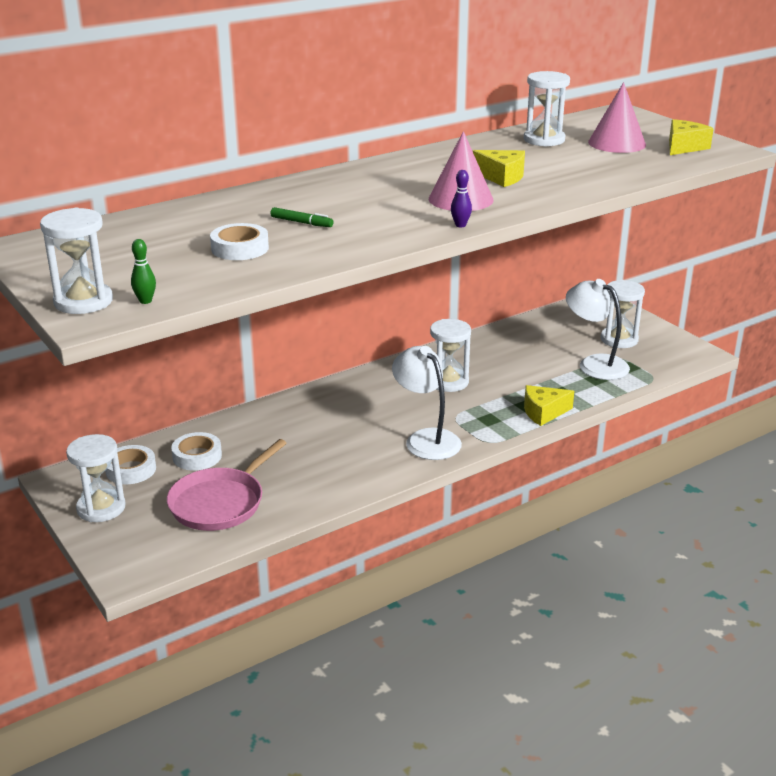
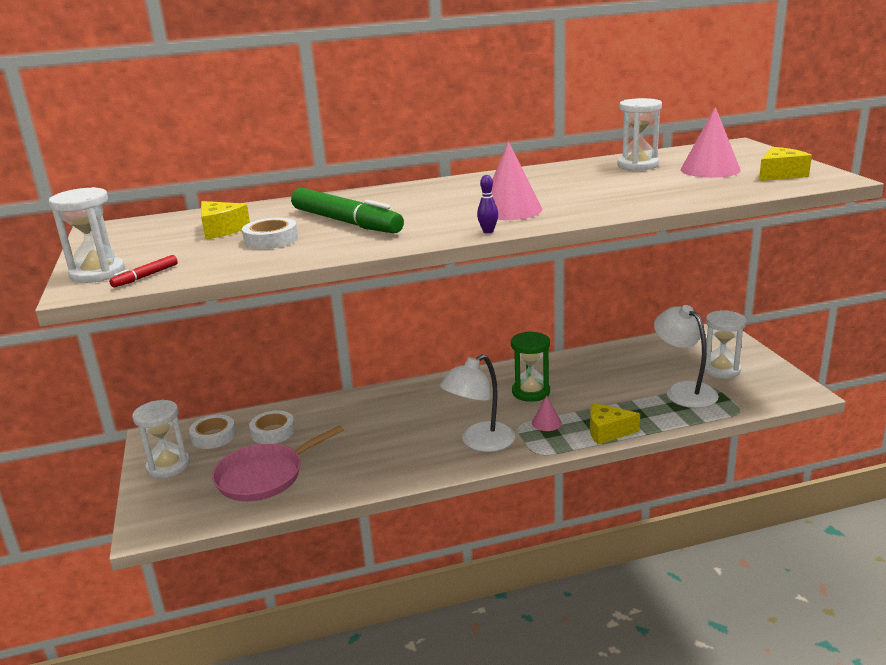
camera: 20 degrees right, 5 degrees down
green bowling pin [131,239,156,304] -> red marker [109,255,178,287]
green marker [270,207,333,227] -> green marker [291,188,404,233], size x2.39
white lamp [392,346,462,460] -> white lamp turned 120 degrees counterclockwise [440,354,515,452]
white hourglass [430,319,471,392] -> green hourglass [511,331,550,402]
yellow cheese [473,150,525,187] -> yellow cheese moved to [201,201,250,240]
none -> pink cone [532,395,562,431]

